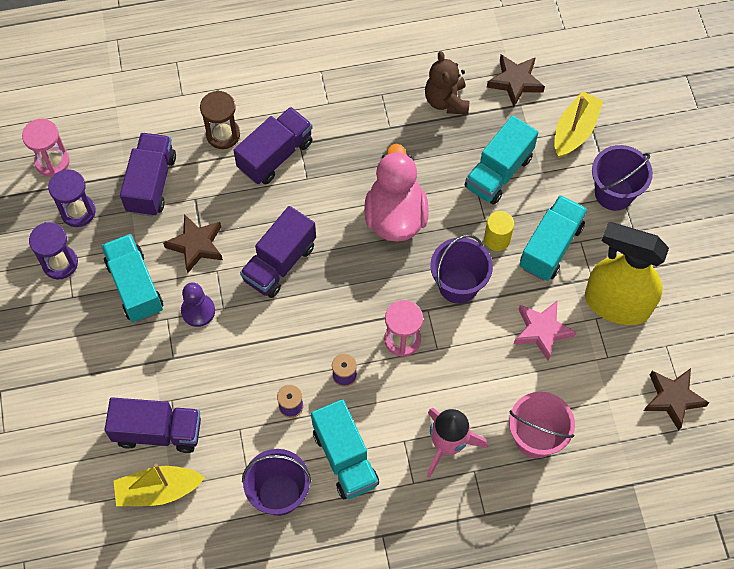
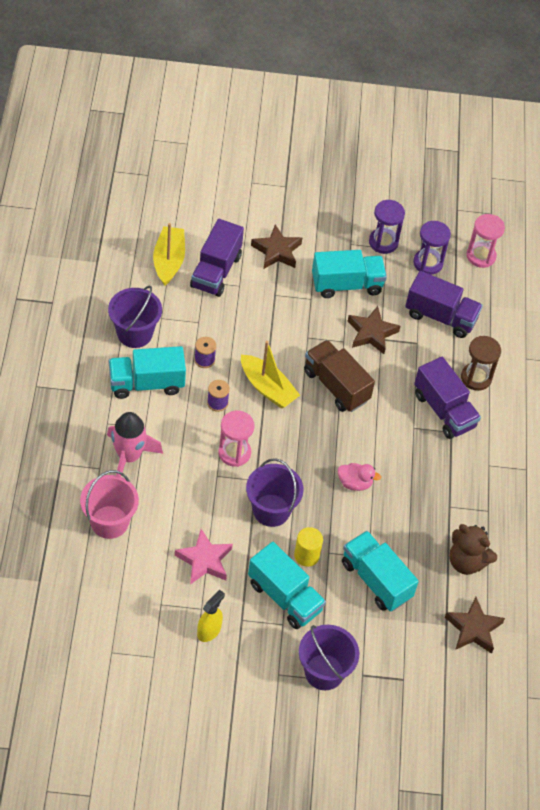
camera: 100 degrees right, 10 degrees down
purple pawn [181,282,215,327] -> none
purple truck [240,206,316,298] -> brown truck [304,340,375,412]
pink duck [364,144,429,242] -> pink duck [338,463,381,491], size x0.47
brown teddy bear [425,51,470,115] -> brown teddy bear turned 150 degrees counterclockwise [449,524,497,575]
yellow boat [554,91,603,158] -> yellow boat moved to [241,341,300,408]
yellow spray bottle [585,222,669,325] -> yellow spray bottle [197,590,225,642], size x0.45
brown star [644,368,709,431] -> brown star moved to [251,224,302,269]

